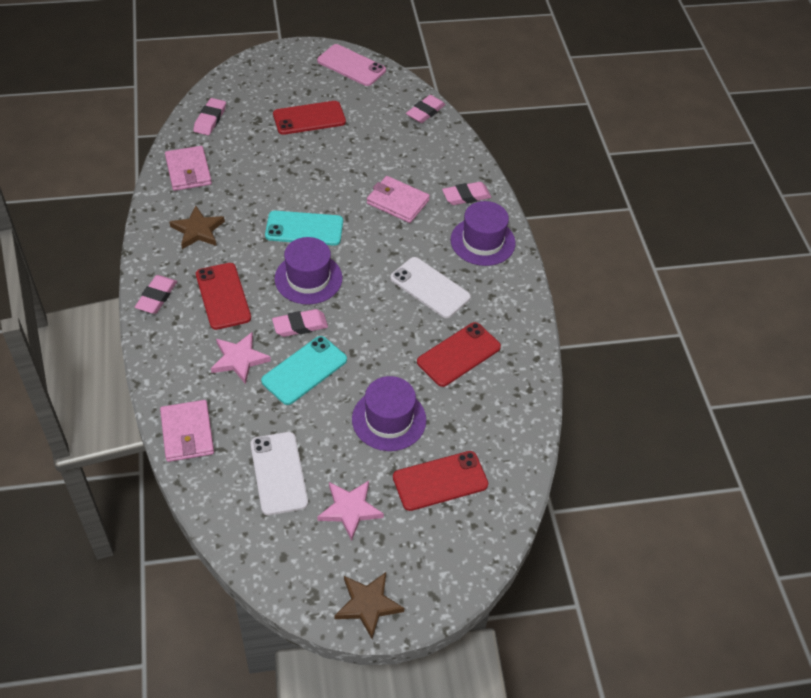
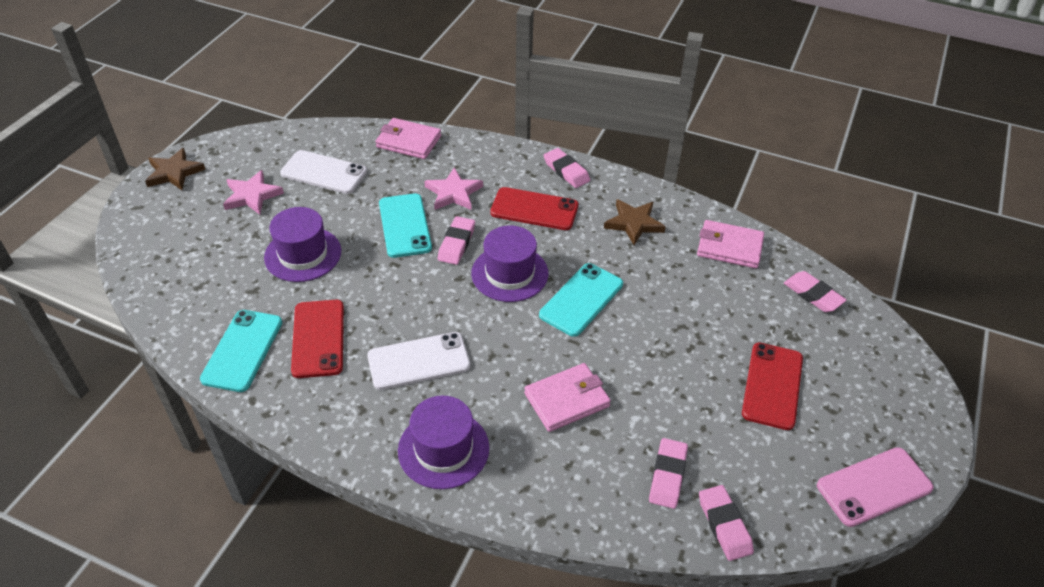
camera: 125 degrees right, 5 degrees down
red phone [393,451,488,511] -> none
pink eraser [442,182,491,205] -> pink eraser moved to [649,438,688,509]
none -> turquoise phone [200,310,282,392]

